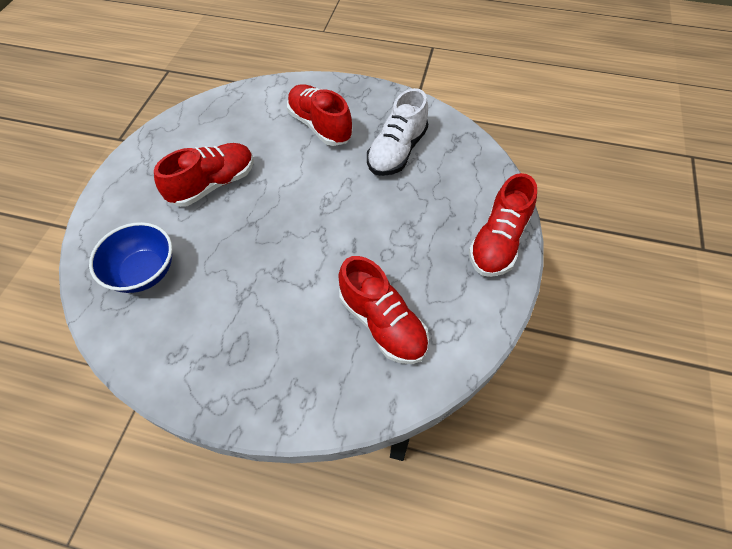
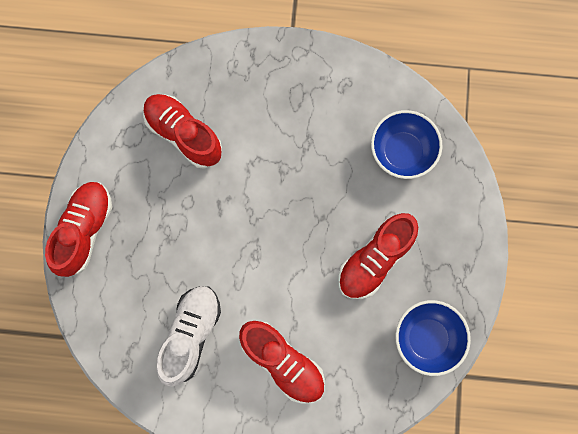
camera: 170 degrees right, 20 degrees up
none -> blue bowl [395,300,471,376]

